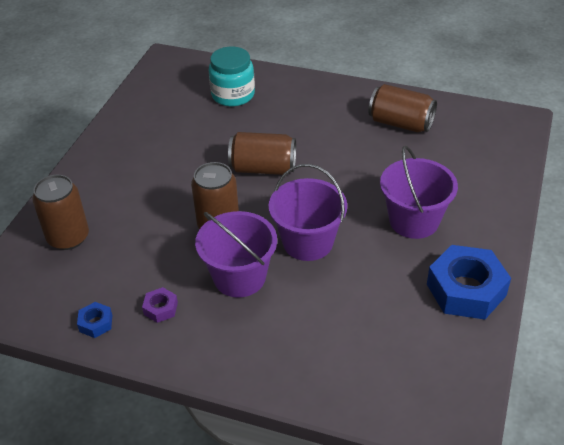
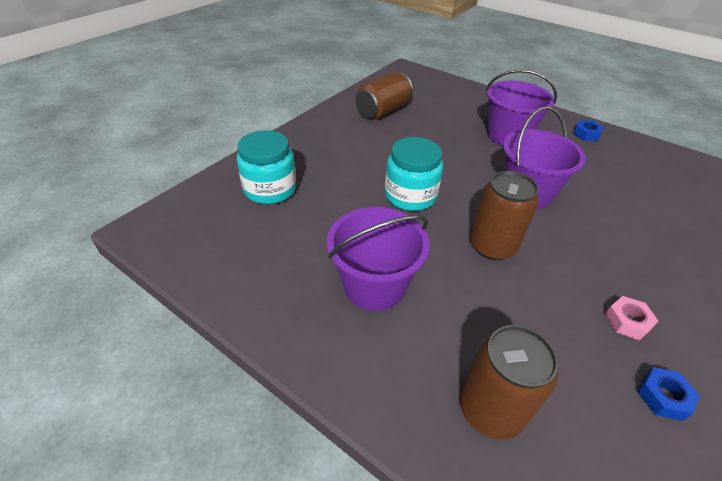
camera: 75 degrees left, 0 degrees up
purple nut [142,287,178,323] -> pink nut [605,296,658,341]
purple bucket [195,211,277,298] -> purple bucket moved to [327,207,430,311]
brown can [228,132,296,175] -> turquoise jar [385,137,443,211]
blue nut [427,245,511,319] -> blue nut [573,120,603,141], size x0.45

